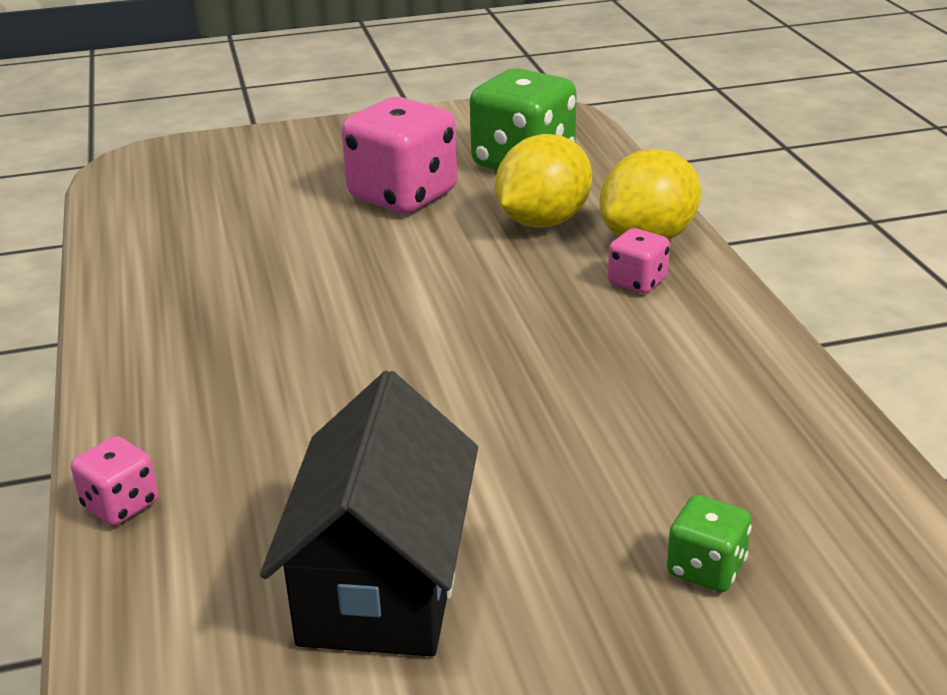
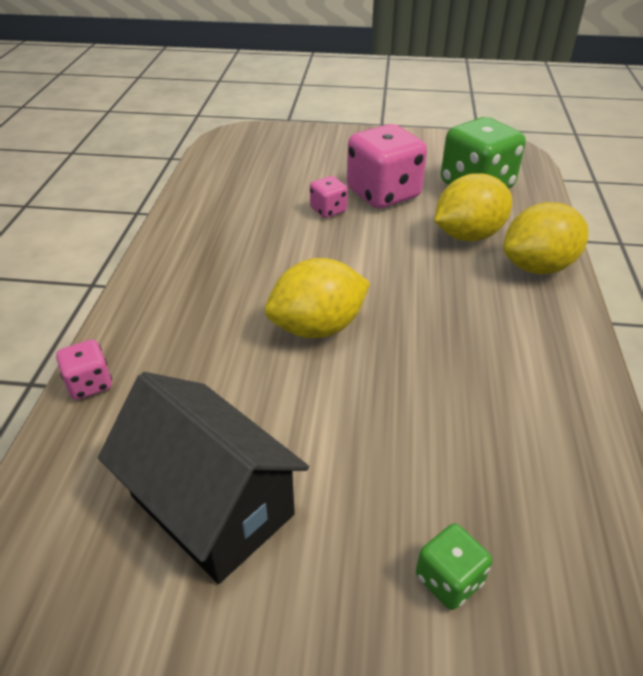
camera: 20 degrees right, 10 degrees up
black house [260,371,478,657] -> black house turned 75 degrees counterclockwise [98,372,309,584]
pink dice [608,228,670,293] -> pink dice moved to [310,176,348,218]
none -> yellow lemon [265,258,370,338]

